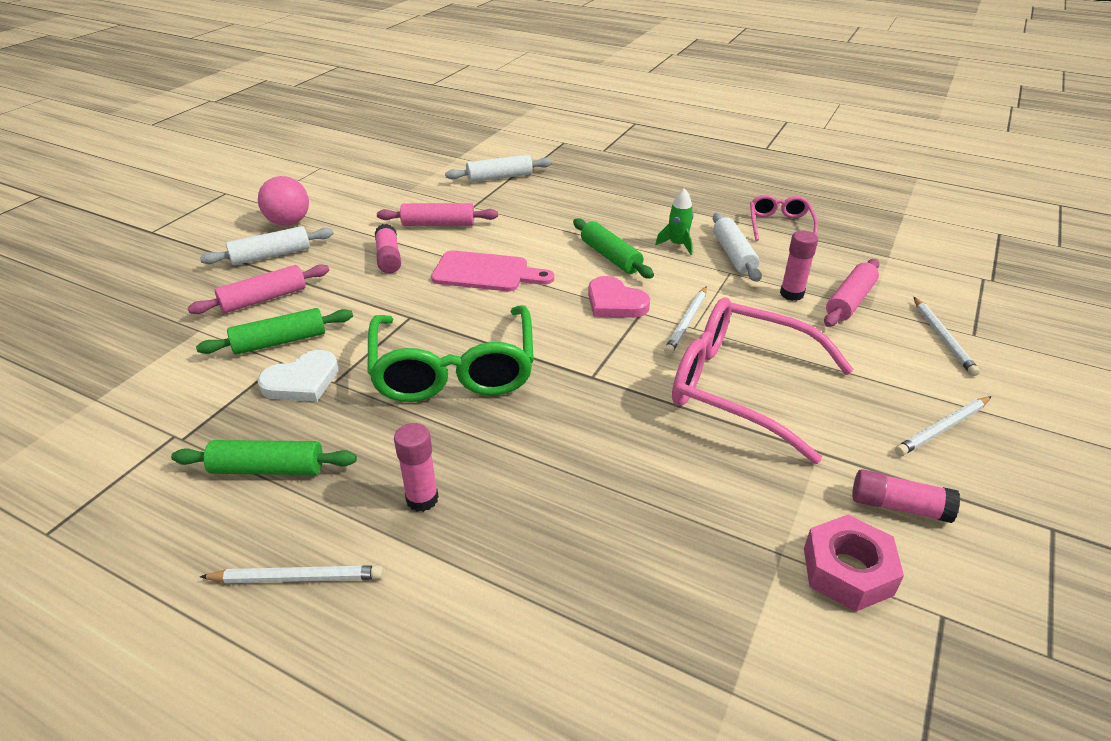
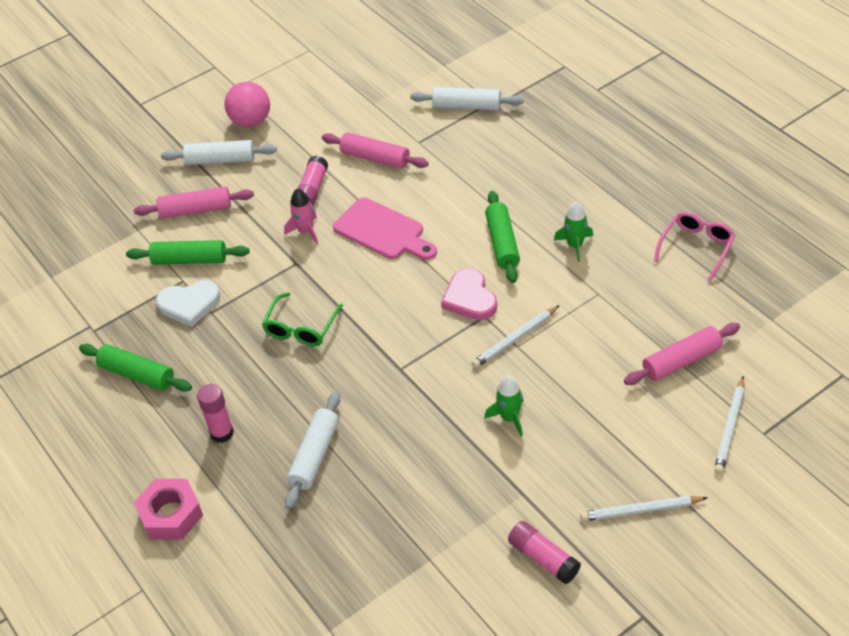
camera: 30 degrees right, 10 degrees up
white pencil [200,565,383,583] -> none
green glasses [367,305,534,402] -> green glasses [262,292,343,346], size x0.51
pink glasses [672,298,854,464] -> green rocket [485,376,524,436]
white rolling pin [713,213,761,282] -> white rolling pin moved to [285,392,340,509]
pink glue stick [780,231,818,301] -> none
pink nut [804,515,904,612] -> pink nut moved to [134,479,203,540]
none -> pink rocket [284,188,318,244]

